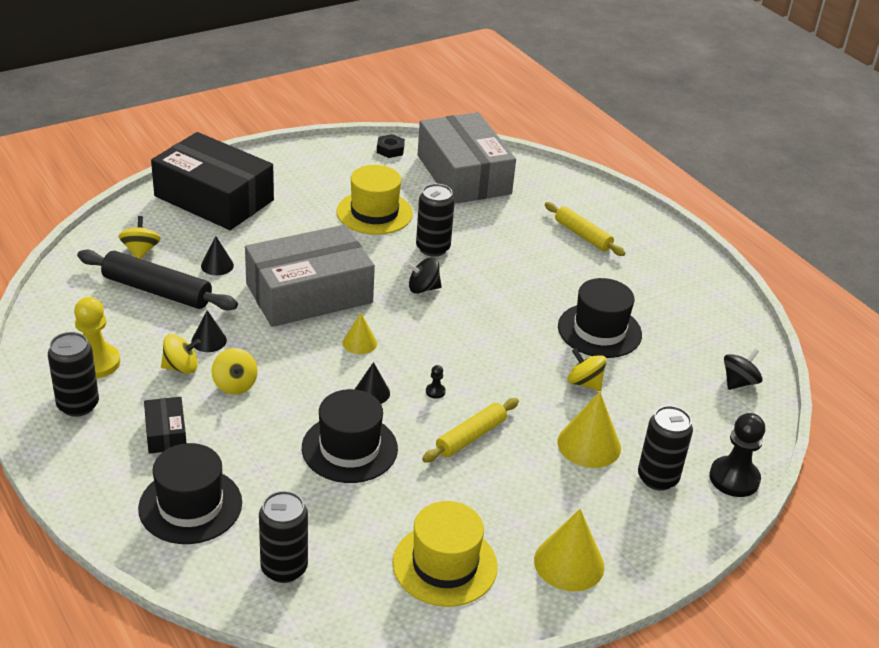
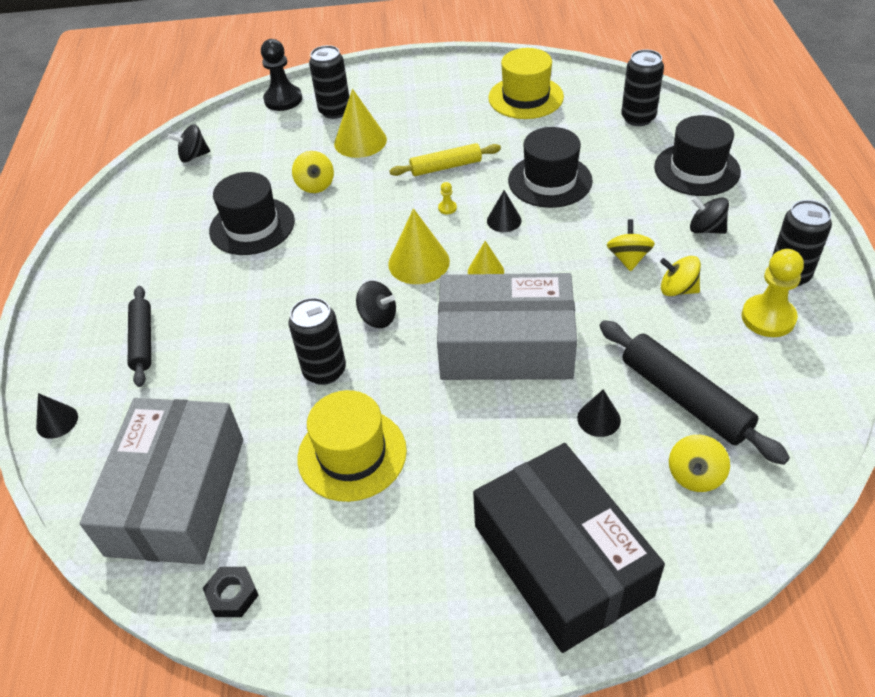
camera: 145 degrees left, 10 degrees up
black box [144,397,186,454] -> black spinning top [690,197,729,234]
black cone [191,310,227,352] -> black cone moved to [36,393,78,439]
black pawn [426,365,446,399] -> yellow pawn [438,182,457,214]
yellow cone [534,509,604,592] -> yellow cone moved to [388,208,450,284]
yellow rolling pin [545,202,626,256] -> black rolling pin [128,286,151,387]

